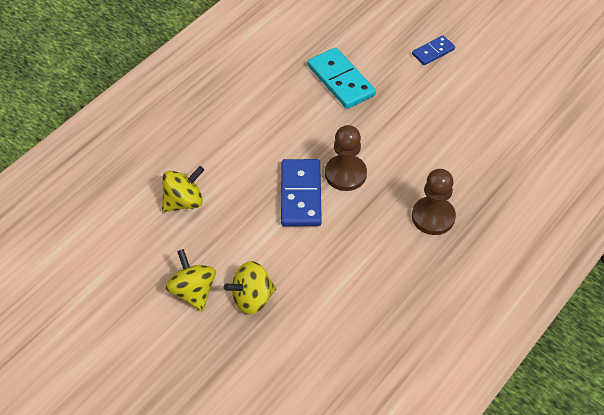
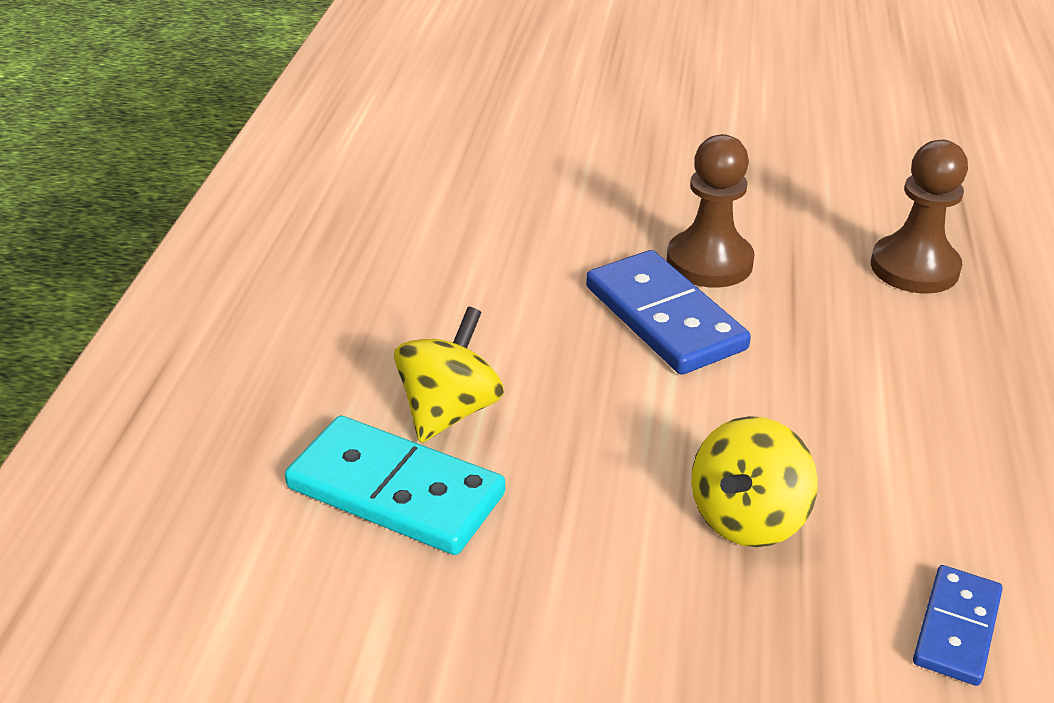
camera: 30 degrees left, 15 degrees down
yellow spinning top [166,249,216,311] -> none
turquoise domino [308,47,376,109] -> turquoise domino moved to [285,416,505,555]
blue domino [412,35,455,65] -> blue domino moved to [913,565,1003,686]

